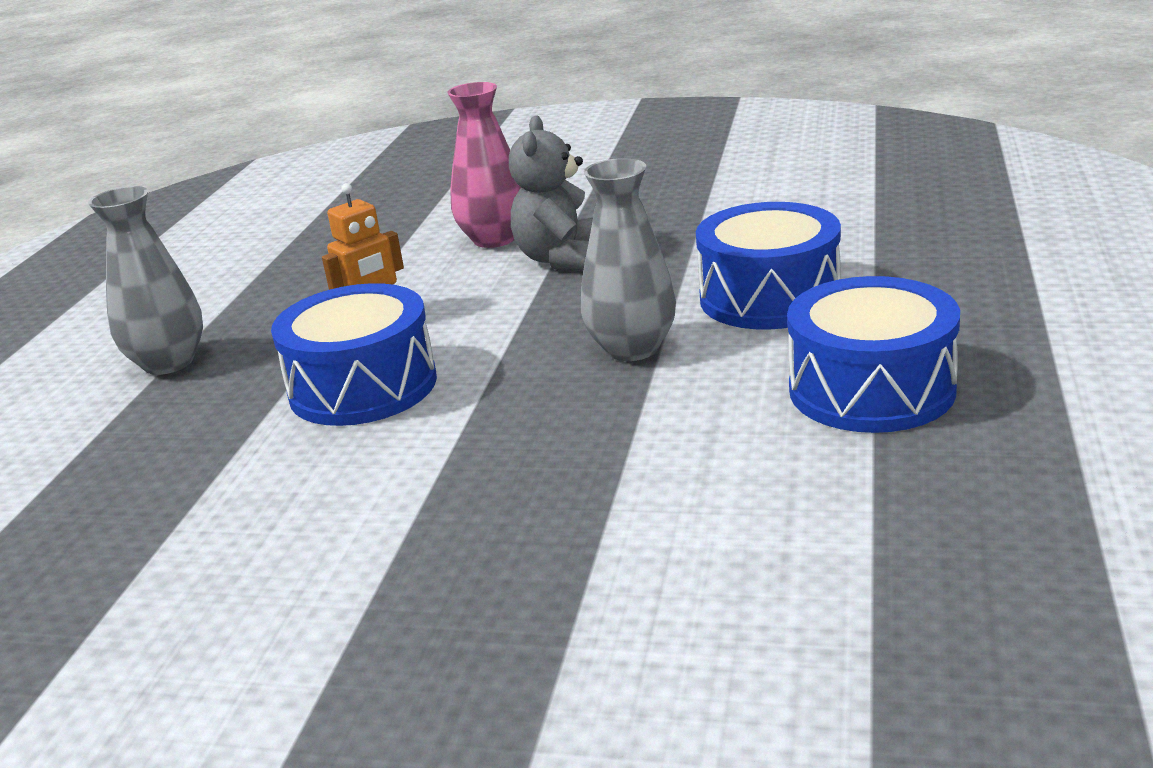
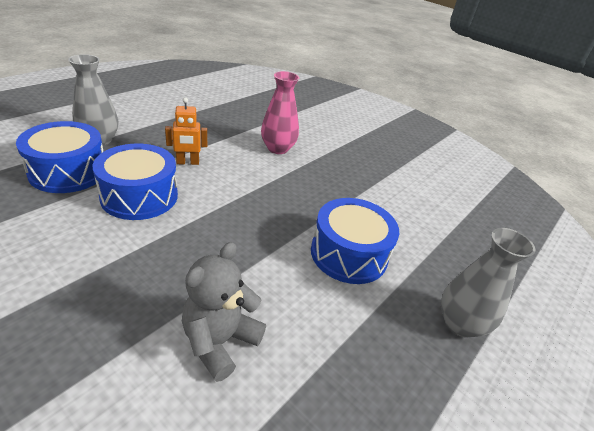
camera: 20 degrees right, 10 degrees up
grey teddy bear [509,115,593,270] -> grey teddy bear moved to [182,242,266,382]
grey vase [581,158,676,361] -> grey vase moved to [441,228,535,338]
blue drum [787,276,960,433] -> blue drum moved to [16,121,103,193]

